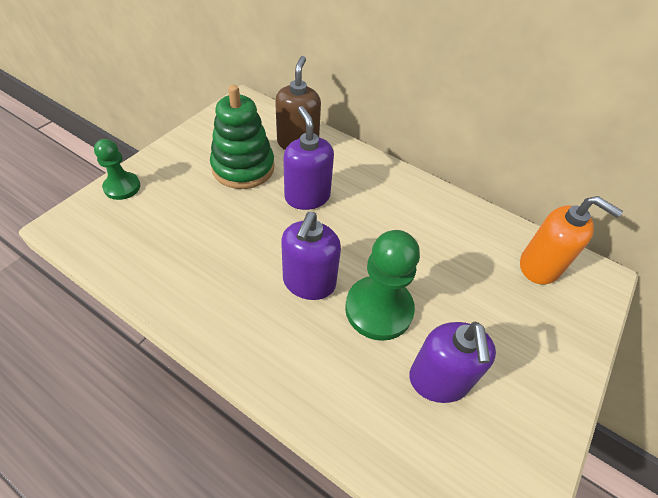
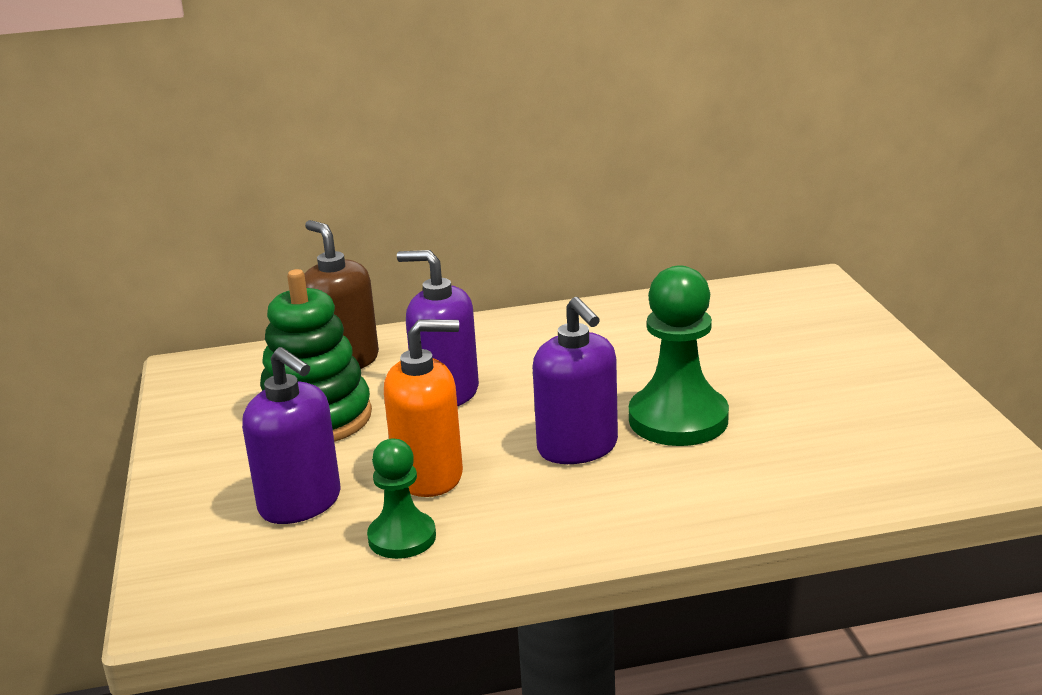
camera: 40 degrees left, 25 degrees down
green pawn [94,139,140,200] -> green pawn moved to [367,439,436,559]
purple soap dispenser [409,322,496,403] -> purple soap dispenser moved to [242,347,340,524]
orange soap dispenser [520,196,623,285] -> orange soap dispenser moved to [384,319,463,497]

